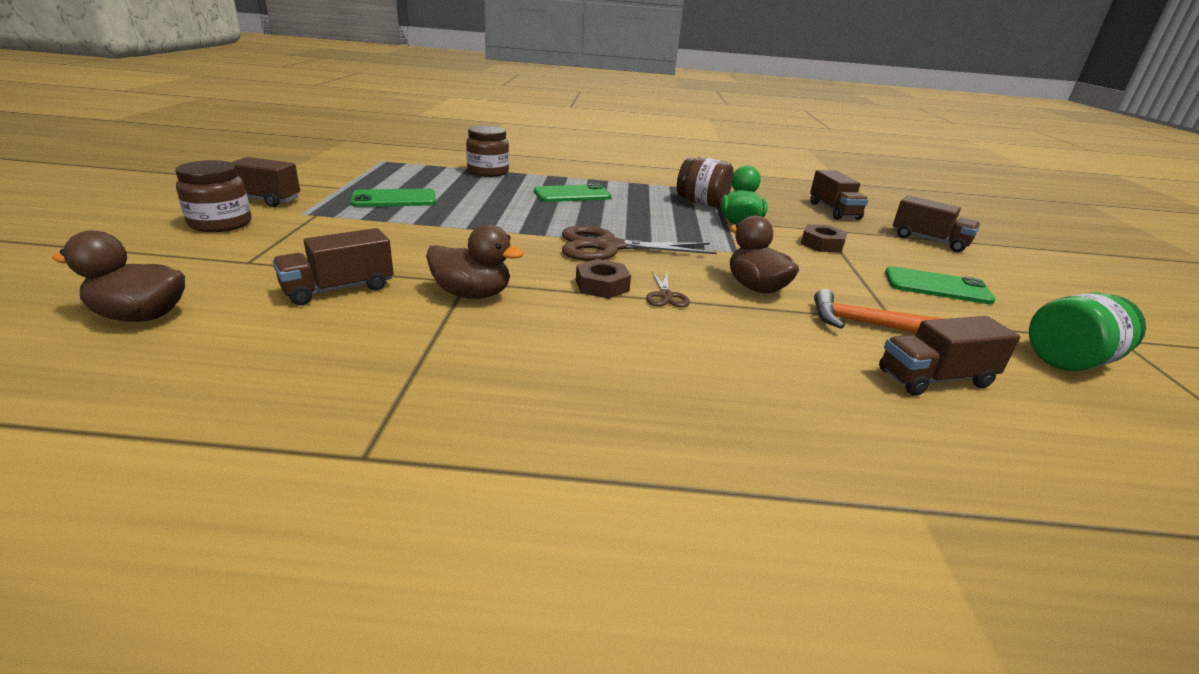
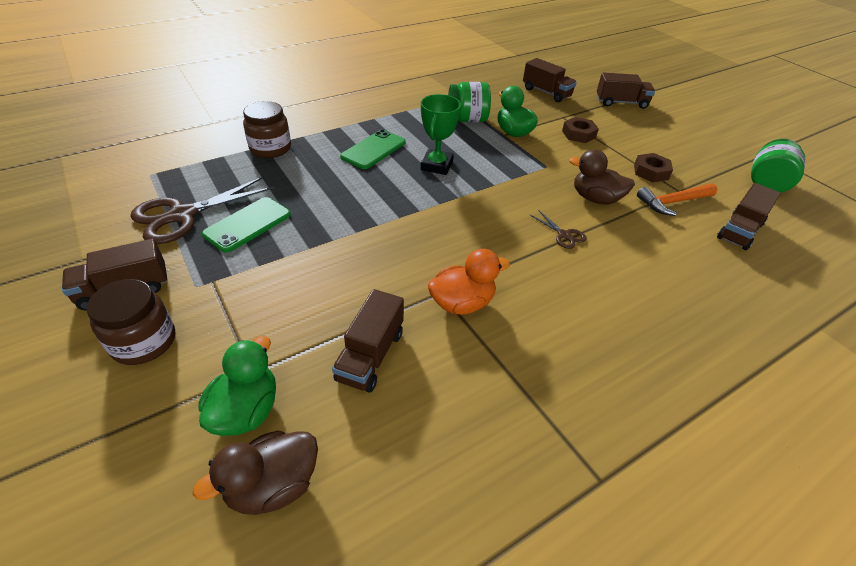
camera: 35 degrees left, 15 degrees up
brown duck [426,224,524,299] -> orange duck [428,249,510,315]
brown scissors [562,226,717,261] -> brown scissors moved to [130,176,275,244]
brown nut [576,259,631,299] -> brown nut moved to [634,153,673,182]
brown jar [677,157,734,208] -> green jar [448,82,491,122]
green phone [885,266,996,304] -> none
none -> green duck [198,336,276,436]
none -> green trophy [421,94,461,175]

